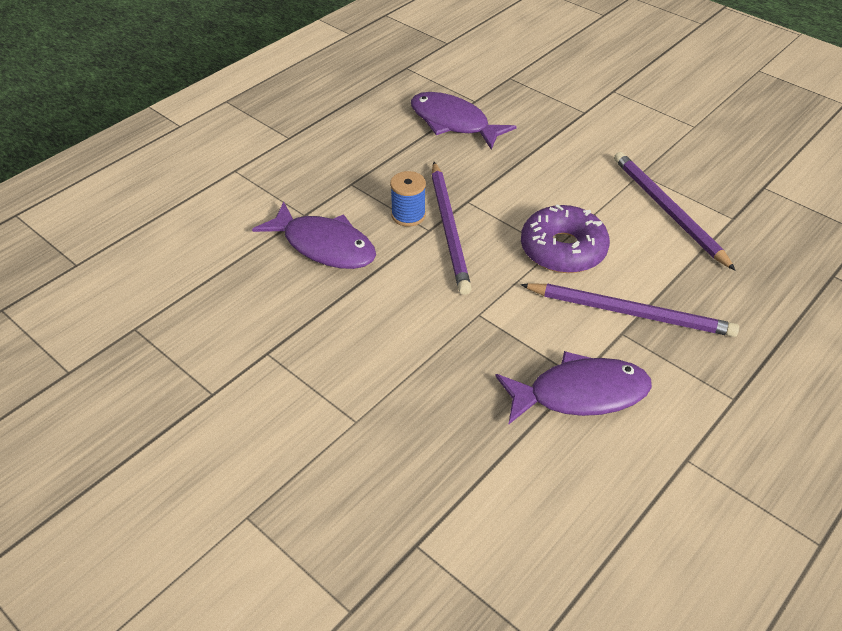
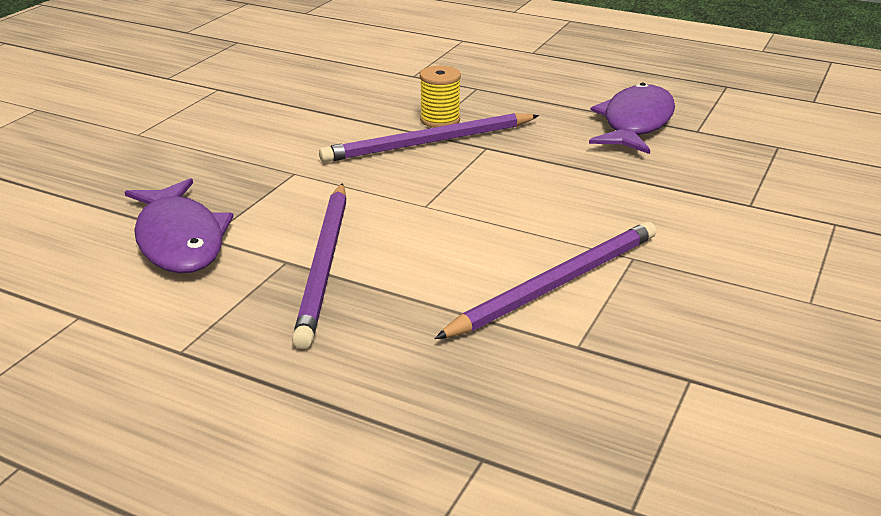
camera: 75 degrees right, 15 degrees down
purple fish [252,201,376,269] -> none
blue spool [390,171,426,227] -> yellow spool [420,66,461,128]
purple donut [521,205,610,273] -> none

